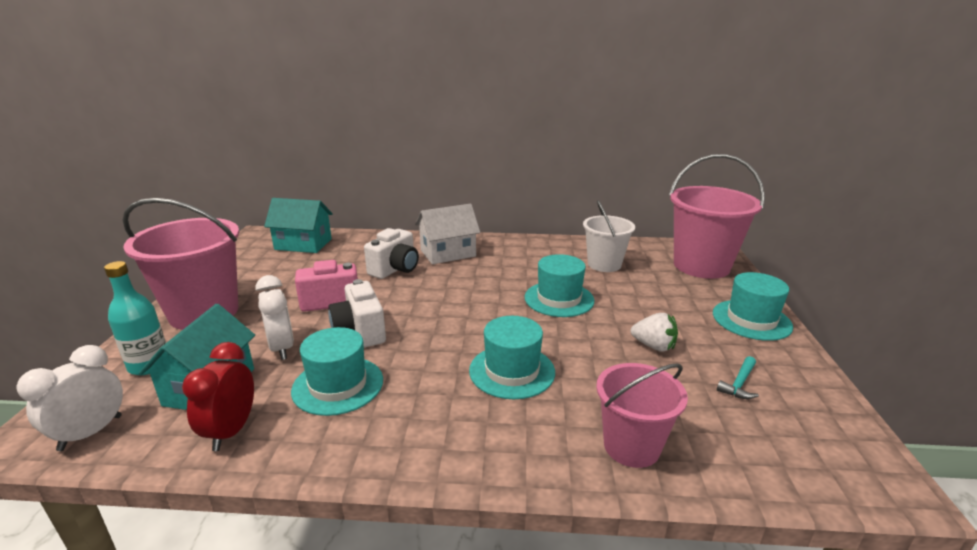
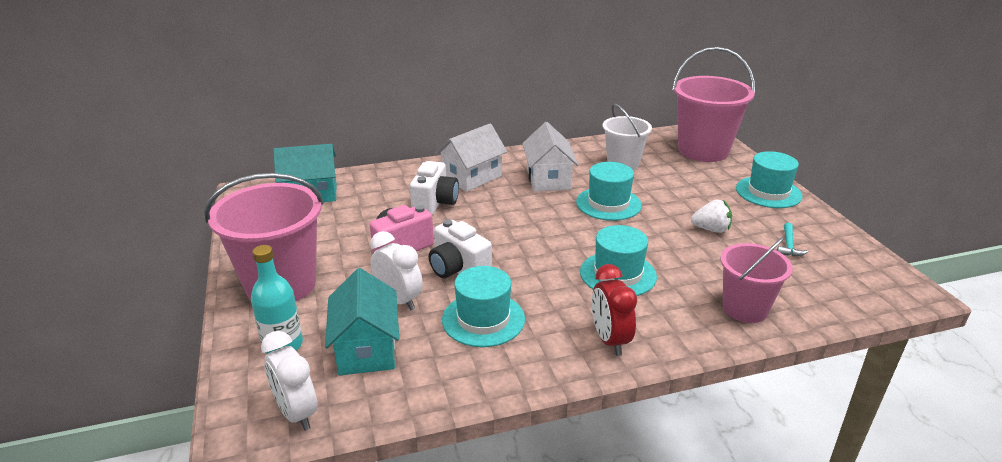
camera: 20 degrees left, 5 degrees up
white clock [16,345,123,451] -> white clock turned 45 degrees counterclockwise [261,331,317,431]
red clock [182,342,254,451] -> red clock moved to [592,264,637,356]
none -> white house [522,122,579,191]

